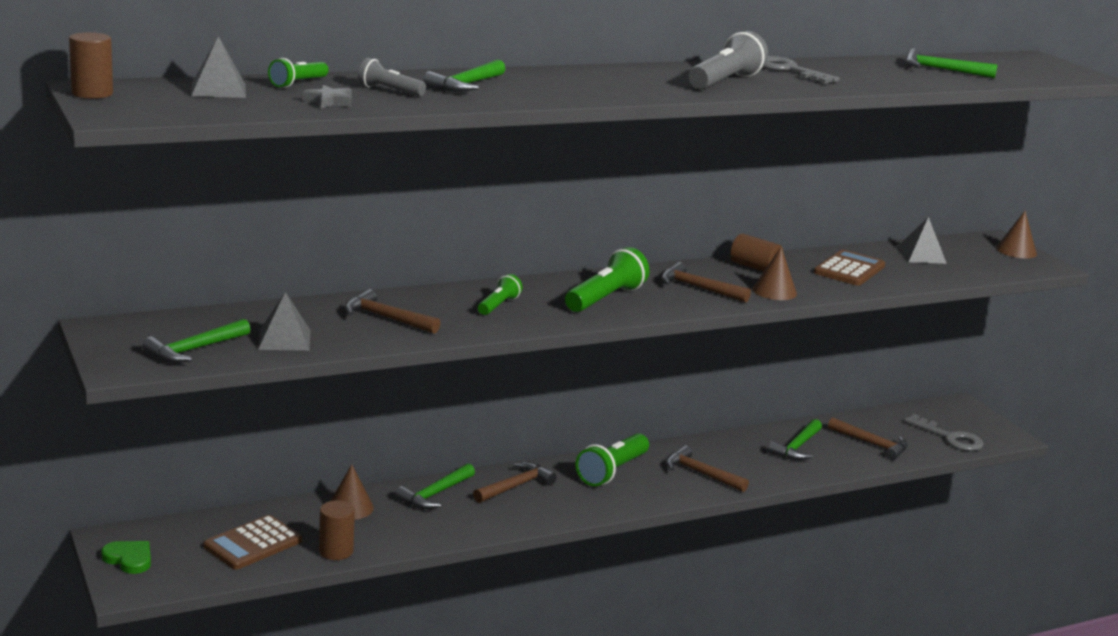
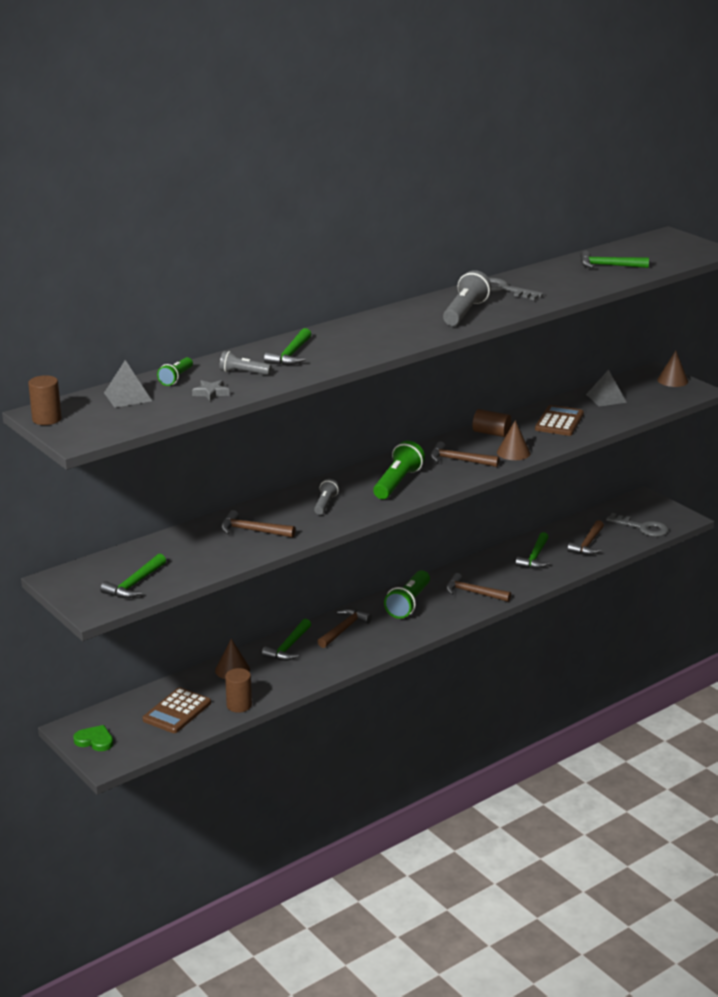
camera: 10 degrees left, 5 degrees up
grey pyramid [258,292,310,351] -> none
green flashlight [478,274,523,315] -> grey flashlight [314,479,339,515]
brown hammer [828,417,908,460] -> brown hammer turned 90 degrees clockwise [567,520,604,555]

